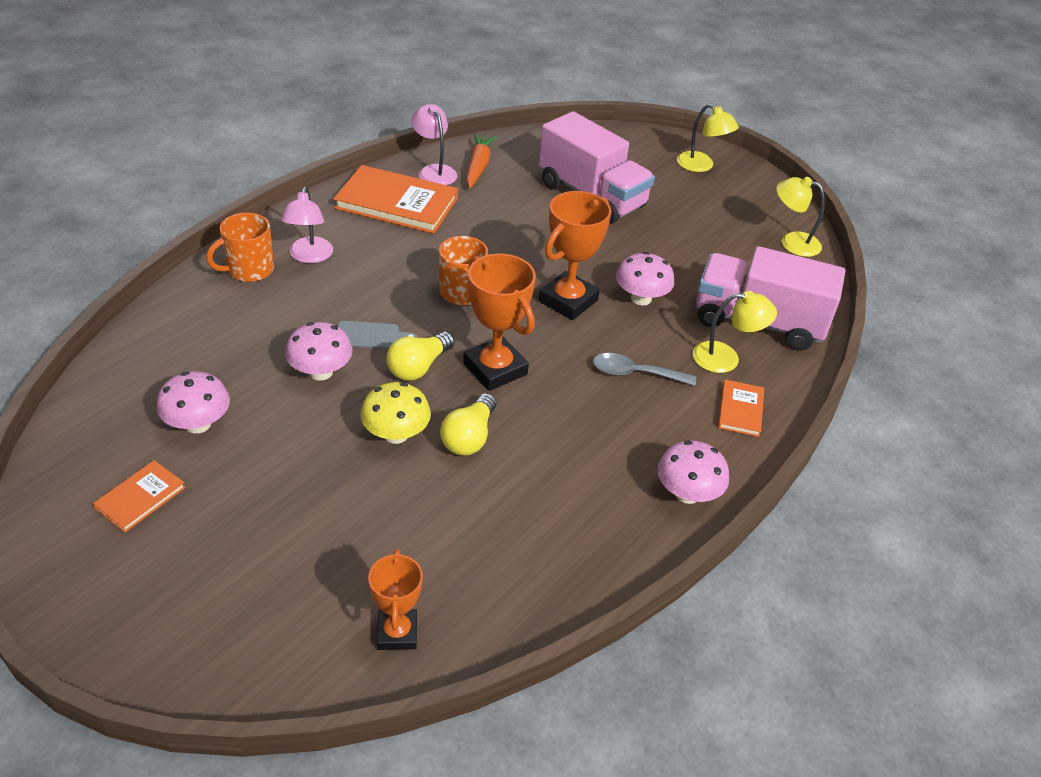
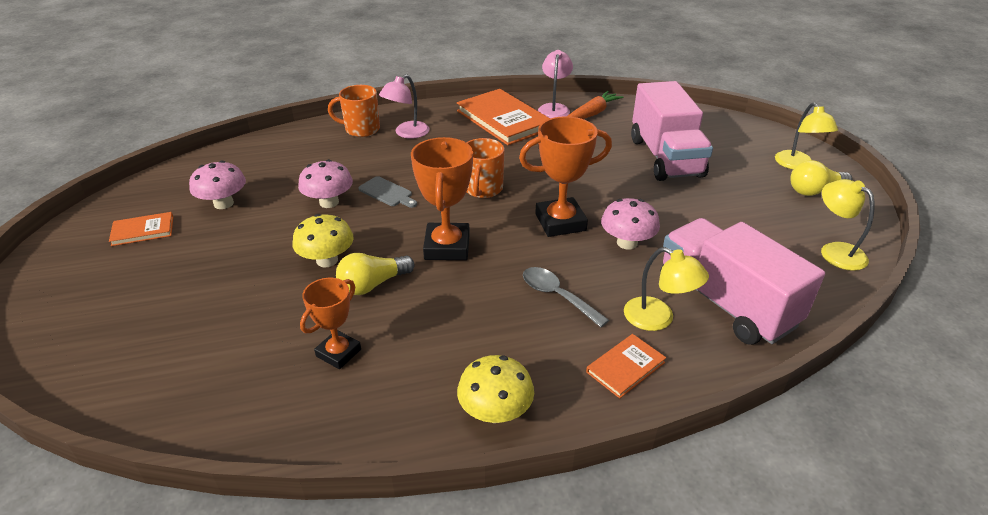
camera: 40 degrees right, 5 degrees down
orange trophy [368,549,423,650] -> orange trophy moved to [300,278,361,369]
yellow light bulb [386,331,454,381] -> yellow light bulb moved to [790,160,853,196]
pink mushroom [657,440,729,504] -> yellow mushroom [457,355,534,423]

